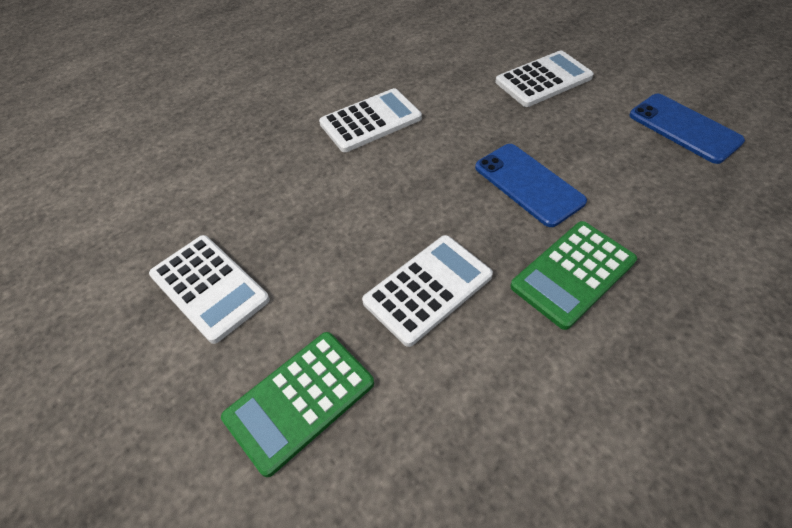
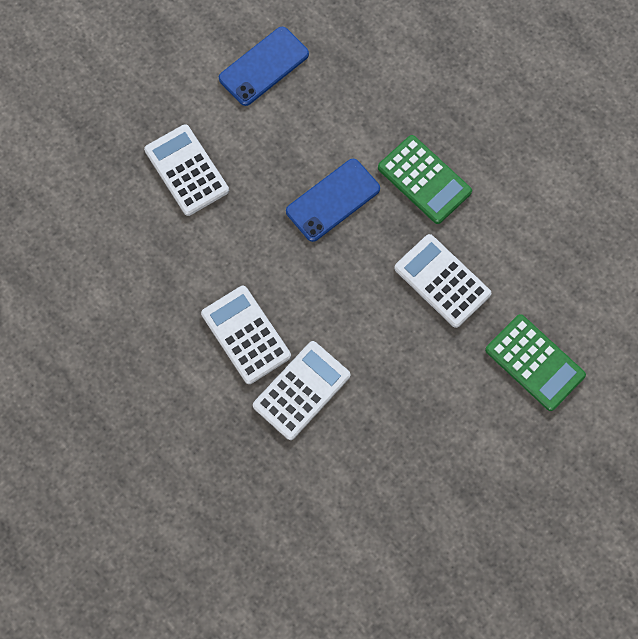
camera: 95 degrees left, 20 degrees up
white calculator [149,235,270,344] -> white calculator moved to [253,341,350,440]

